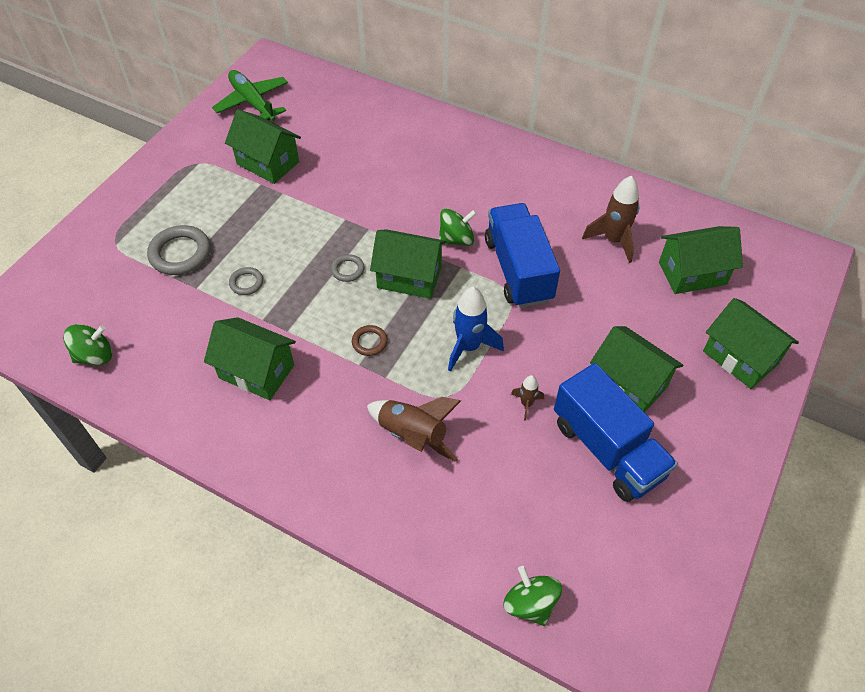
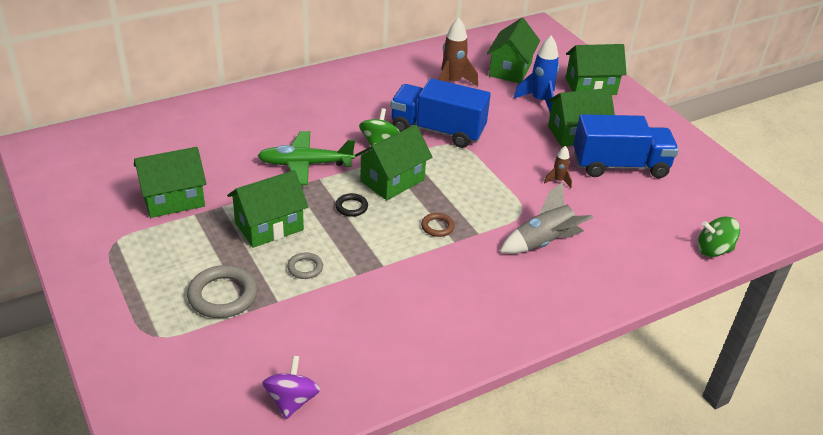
camera: 60 degrees left, 15 degrees down
green spinning top [63,324,112,366] -> purple spinning top [262,356,320,419]
green house [204,317,296,400] -> green house moved to [227,170,308,248]
green plane [212,70,288,121] -> green plane moved to [258,131,355,185]
grey ring [331,254,365,282] -> black ring [335,193,368,217]
brown rocket [367,397,461,462] -> grey rocket [500,182,593,254]
blue rocket [448,287,504,372] -> blue rocket moved to [514,36,559,113]

